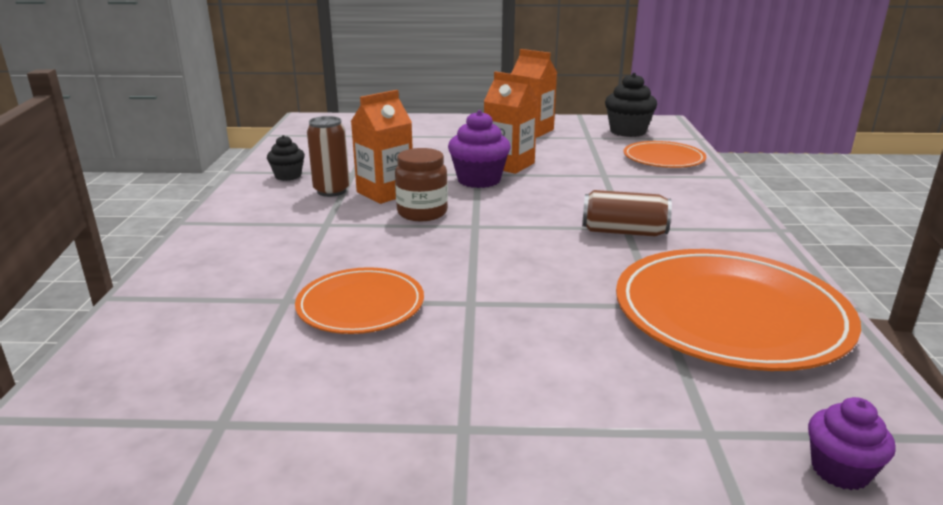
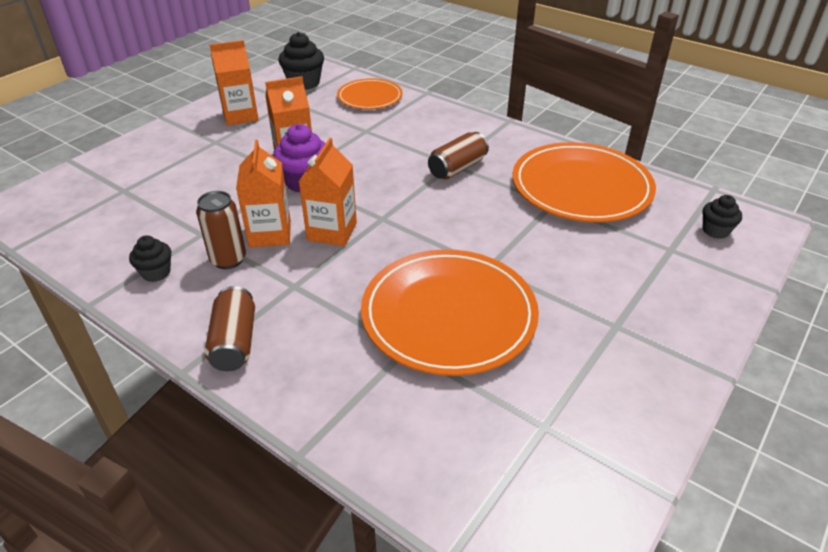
camera: 55 degrees left, 15 degrees up
orange plate [295,267,424,334] -> orange plate [361,249,539,376], size x1.75
brown jar [395,148,448,221] -> orange carton [299,138,357,246]
purple cupcake [808,397,896,490] -> black cupcake [703,195,742,239]
none -> brown can [204,286,255,372]

